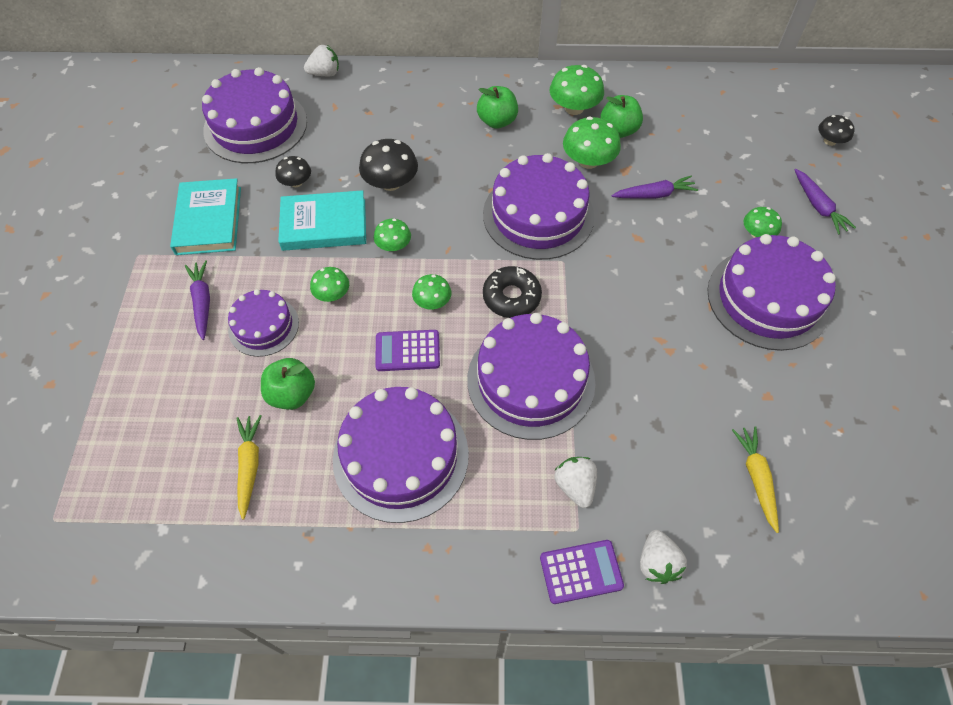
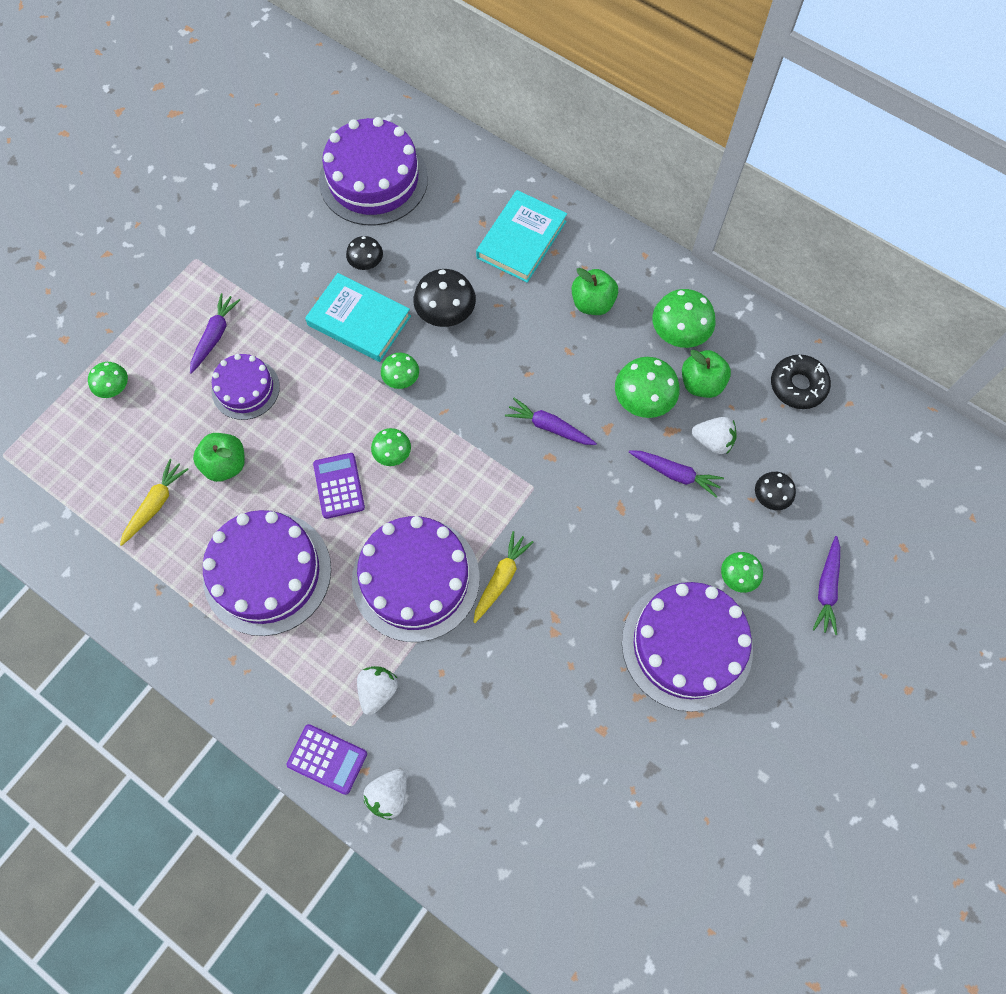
camera: 35 degrees right, 10 degrees up
turquoise book [170,178,241,255] -> turquoise book moved to [476,190,567,283]
white strawberry [304,45,339,76] -> white strawberry moved to [692,417,737,454]
green mushroom [310,267,349,302] -> green mushroom moved to [88,362,128,398]
purple calculator [375,330,440,371] -> purple calculator turned 45 degrees clockwise [313,453,365,519]
purple cake [483,153,594,260] -> purple carrot [505,398,597,445]
black donut [483,266,542,318] -> black donut moved to [771,354,831,409]
yellow carrot [732,426,779,533] -> yellow carrot moved to [473,531,533,623]
black mushroom [818,115,855,146] -> black mushroom moved to [755,472,796,510]

